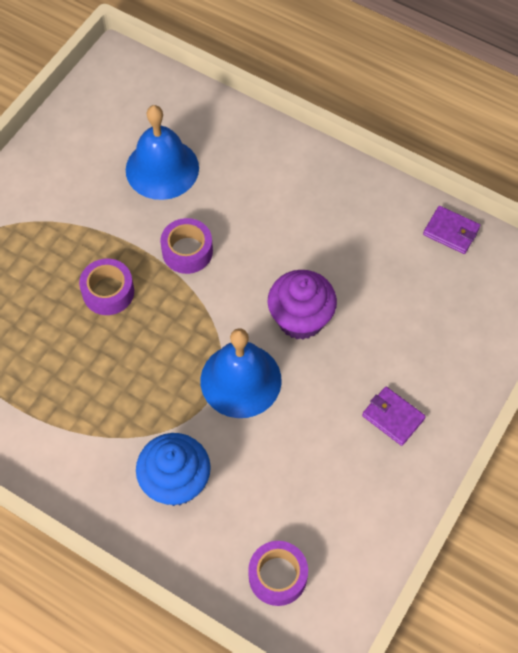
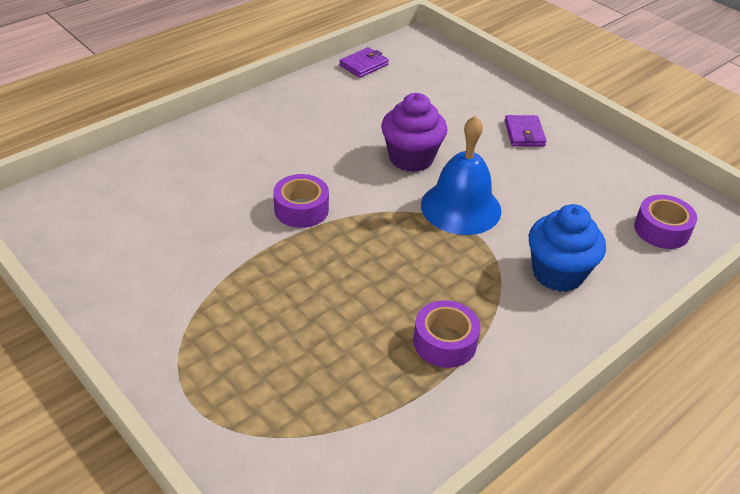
camera: 75 degrees left, 20 degrees down
purple tape [79,259,134,315] -> purple tape moved to [413,300,480,368]
blue bell [126,105,199,200] -> none
purple wallet [362,387,426,446] -> purple wallet turned 60 degrees counterclockwise [505,115,546,147]

